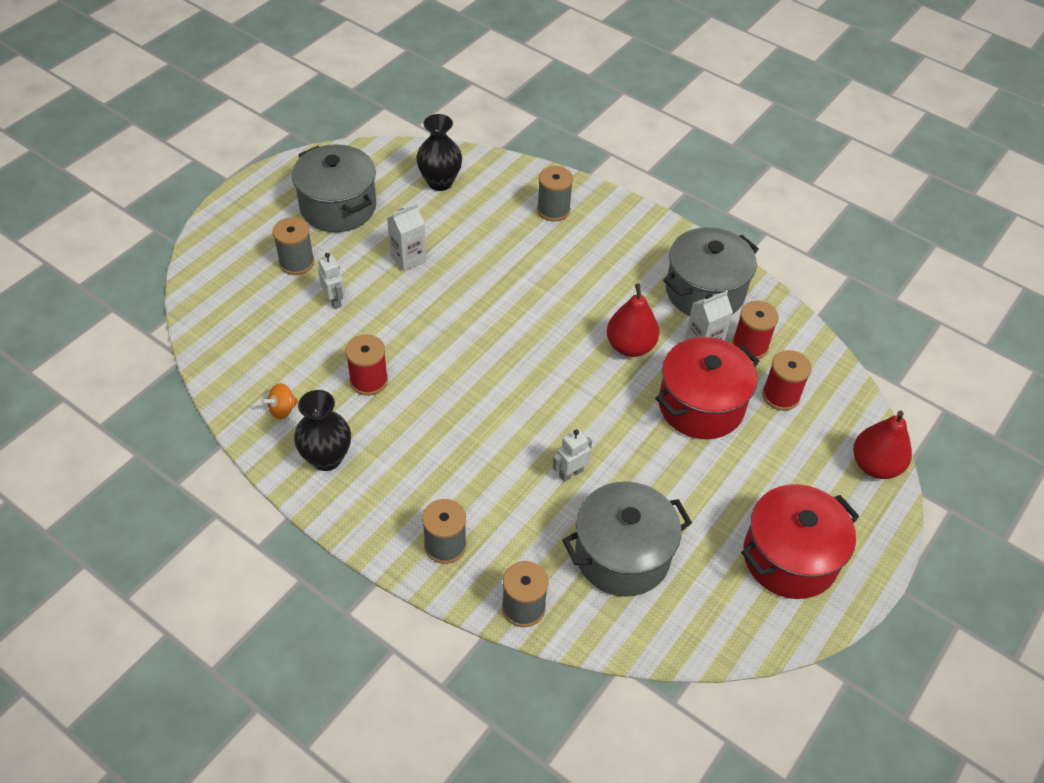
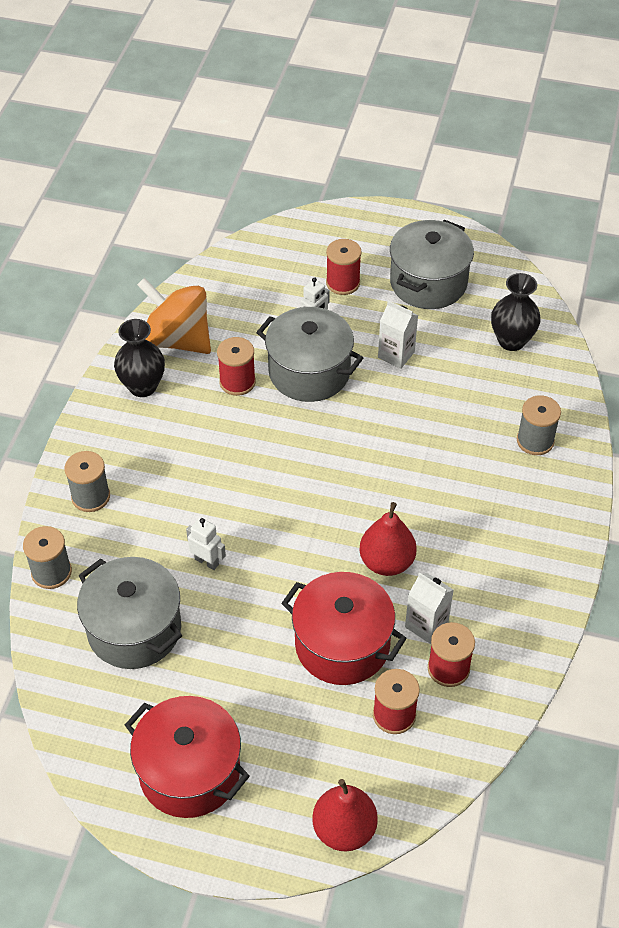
camera: 70 degrees right, 0 degrees up
orange spinning top [262,383,298,419] -> orange spinning top [137,277,211,354], size x2.48
grey spool [273,217,315,275] -> red spool [326,239,362,295]
grey pot [663,227,759,316] -> grey pot moved to [256,307,363,402]

